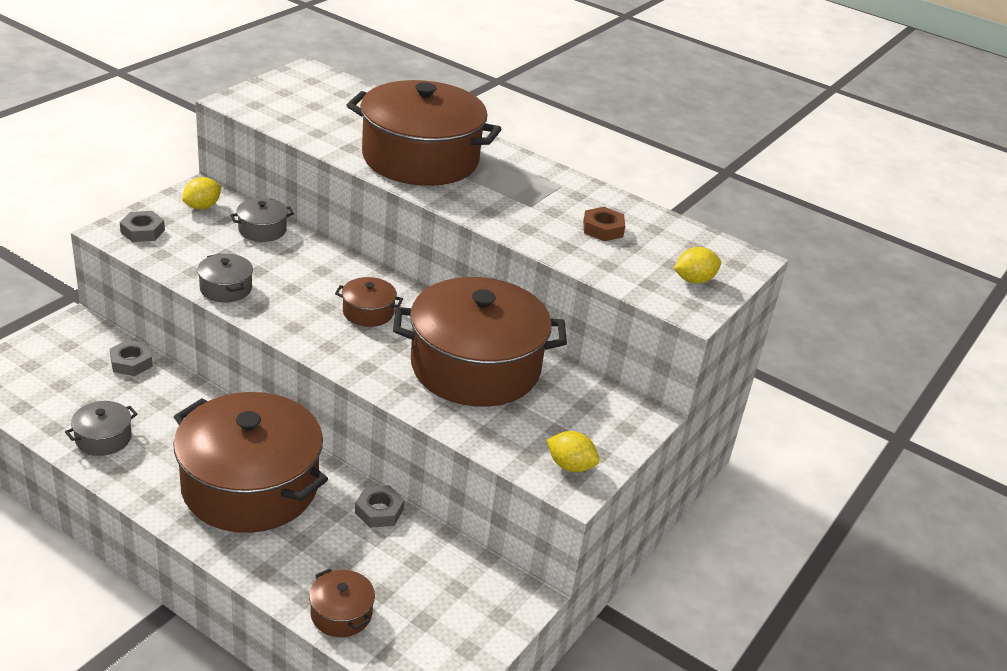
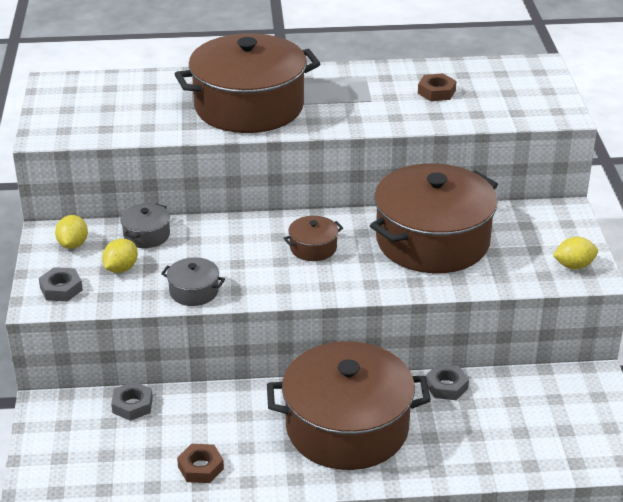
camera: 35 degrees left, 0 degrees up
grey pot [65,401,137,456] -> brown nut [177,444,224,483]
brown pot [309,569,375,637] -> none
yellow lemon [674,247,721,284] -> yellow lemon moved to [102,239,138,273]

